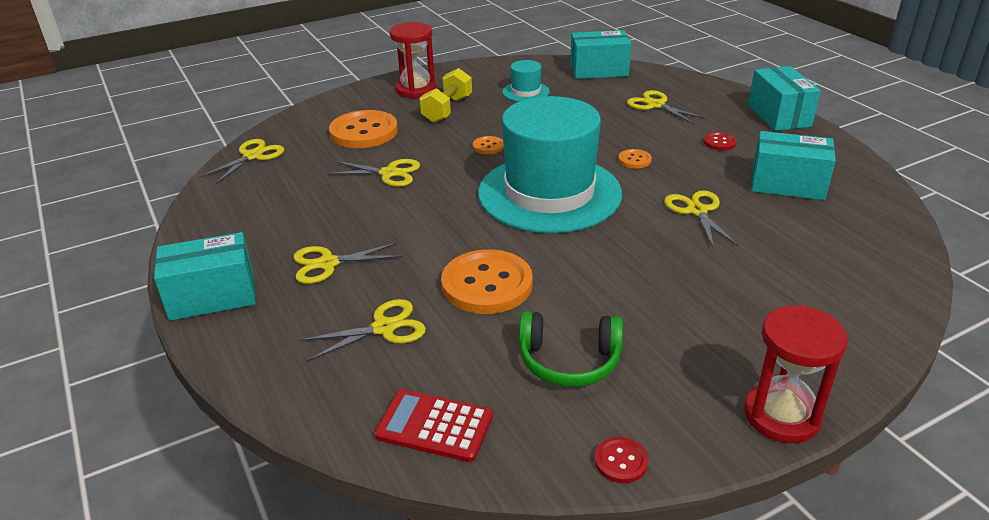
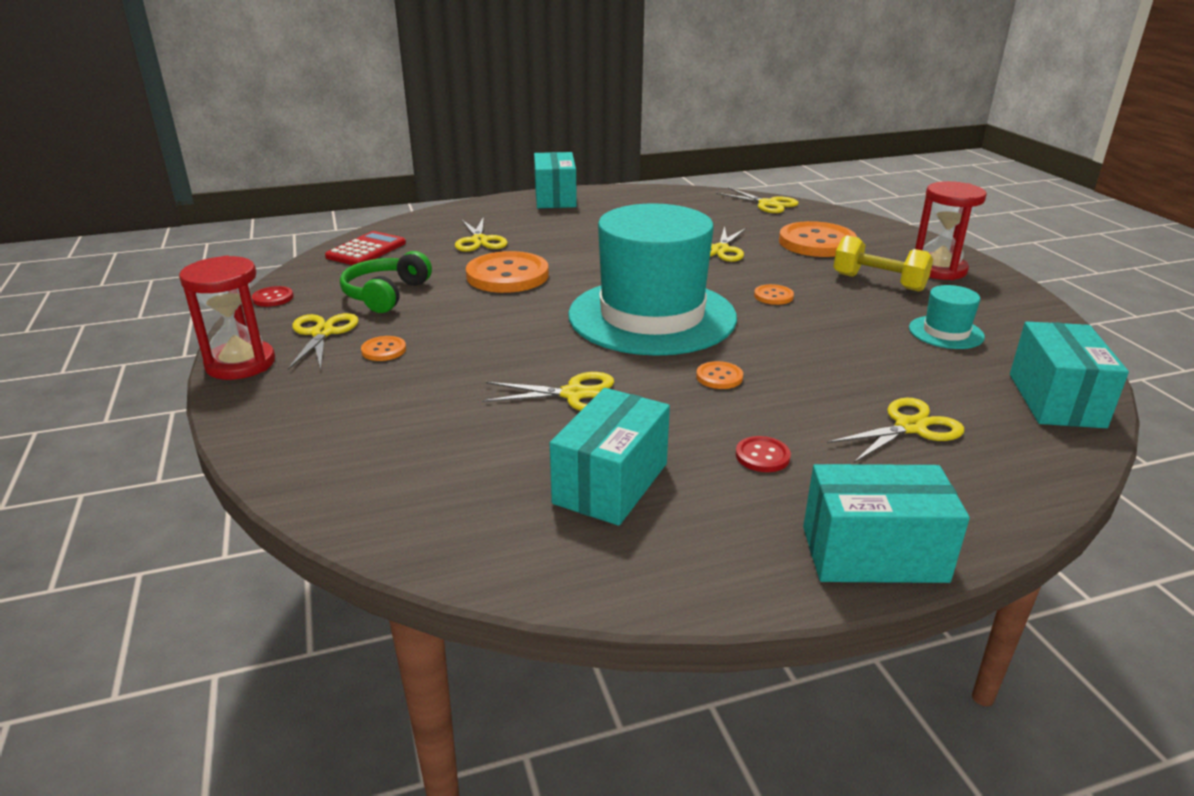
camera: 100 degrees right, 5 degrees down
yellow scissors [293,242,403,284] -> yellow scissors moved to [288,313,359,370]
none -> orange button [361,336,406,361]

